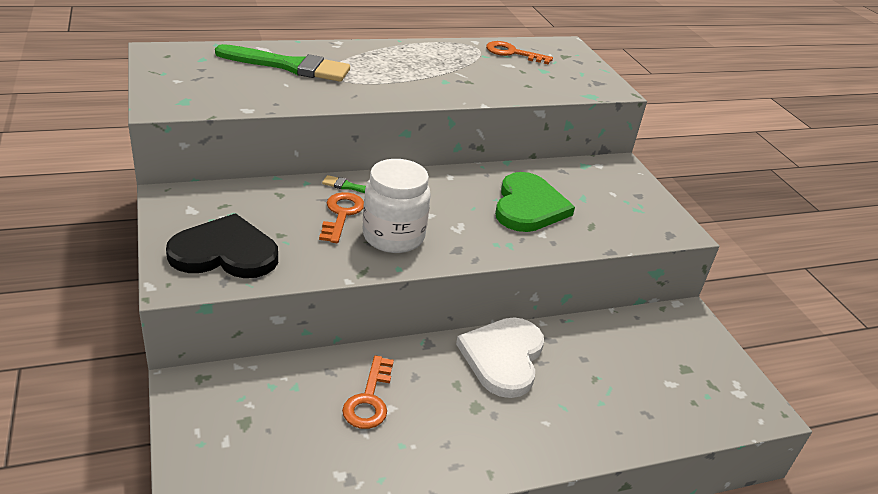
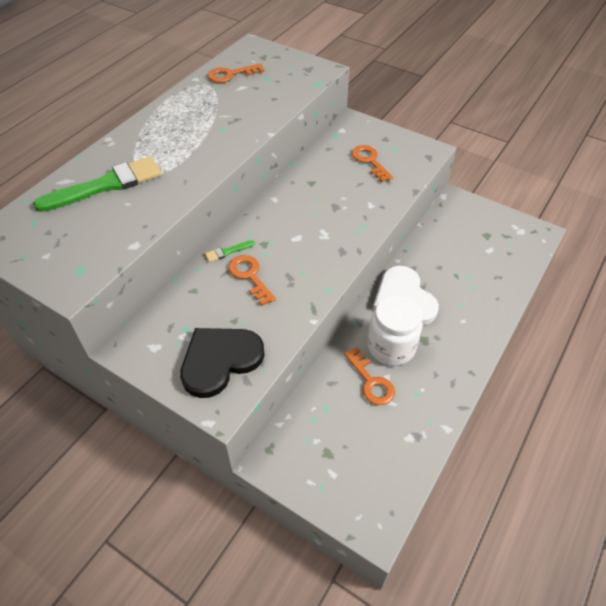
camera: 35 degrees left, 15 degrees up
white jar [363,159,431,253] -> white jar moved to [368,295,423,366]
green heart [495,172,575,232] -> none
none -> orange key [352,145,393,182]

